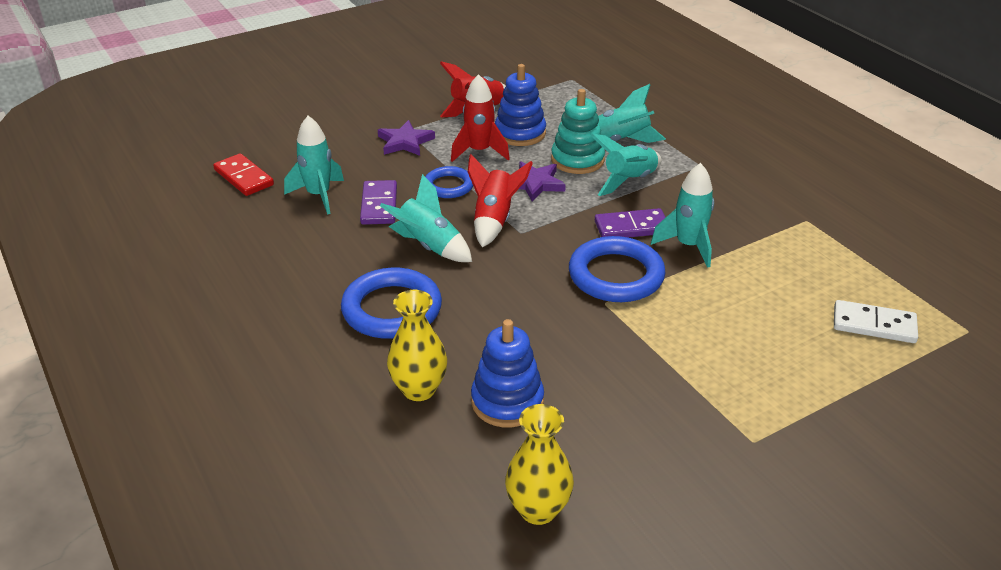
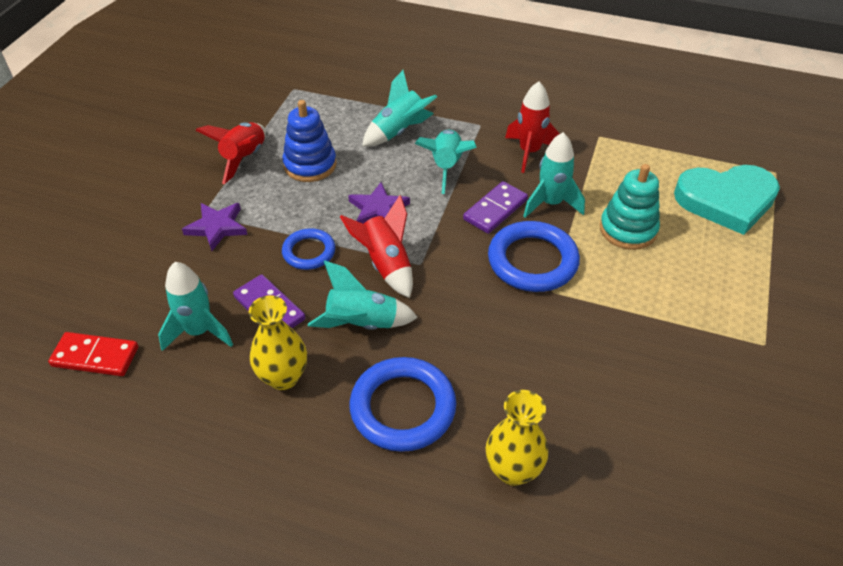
camera: 40 degrees left, 10 degrees up
red rocket [451,74,510,162] -> red rocket moved to [505,81,560,173]
blue stacking toy [471,319,544,427] -> none
yellow vase [505,404,574,525] -> yellow vase moved to [249,295,307,390]
turquoise stacking toy [551,89,605,174] -> turquoise stacking toy moved to [600,164,660,250]
white domino [834,300,918,343] -> turquoise heart [674,165,780,235]

